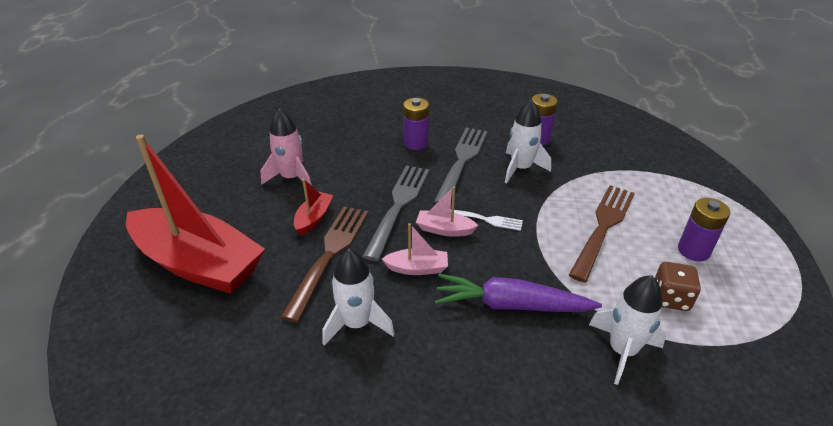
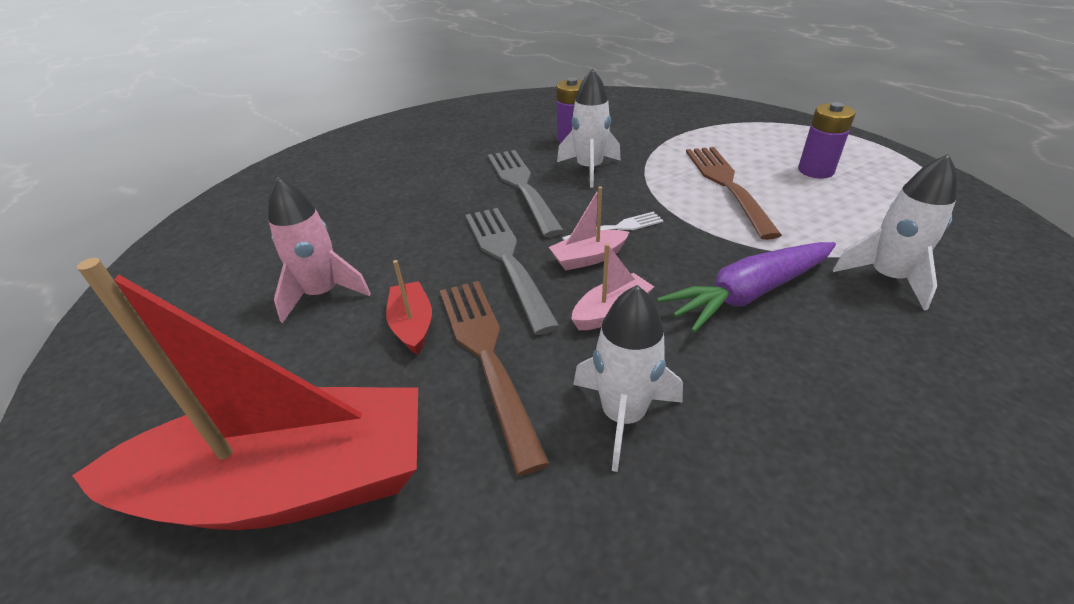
camera: 35 degrees left, 0 degrees up
purple battery [403,98,429,150] -> none
brown dice [655,262,701,311] -> none

